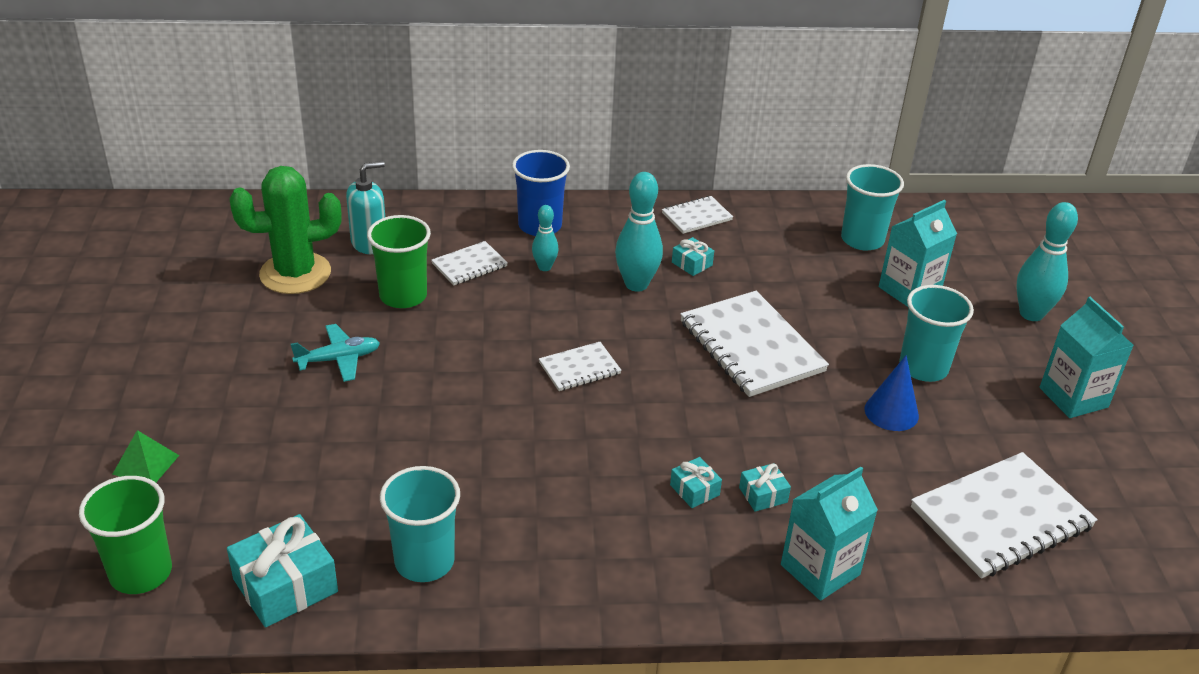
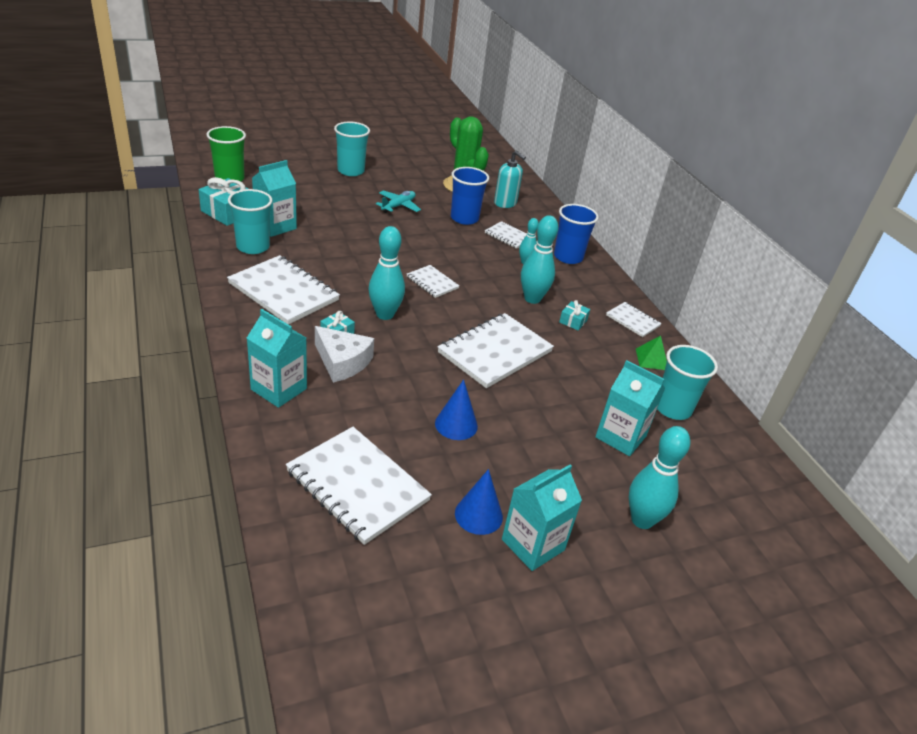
camera: 70 degrees right, 0 degrees up
green pyramid [113,430,179,482] -> green pyramid moved to [636,336,667,370]
turquoise plane [291,324,380,382] -> turquoise plane turned 105 degrees counterclockwise [376,191,421,213]
green cup [367,215,431,308] -> blue cup [451,167,489,225]
turquoise gift [739,463,791,512] -> white cheese [315,326,374,383]
turquoise cup [899,285,974,382] -> turquoise cup moved to [334,122,370,176]
none -> white notebook [227,255,340,325]
none -> turquoise carton [252,160,297,237]
none -> turquoise bowling pin [369,226,405,320]
none -> blue cone [455,469,503,535]

